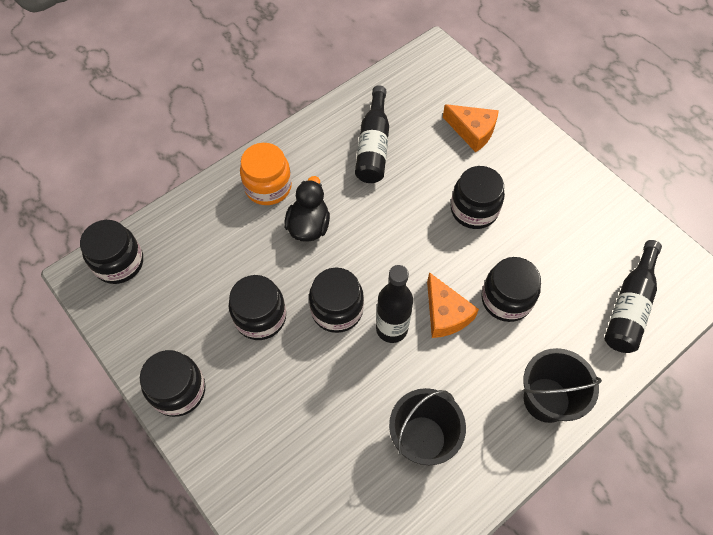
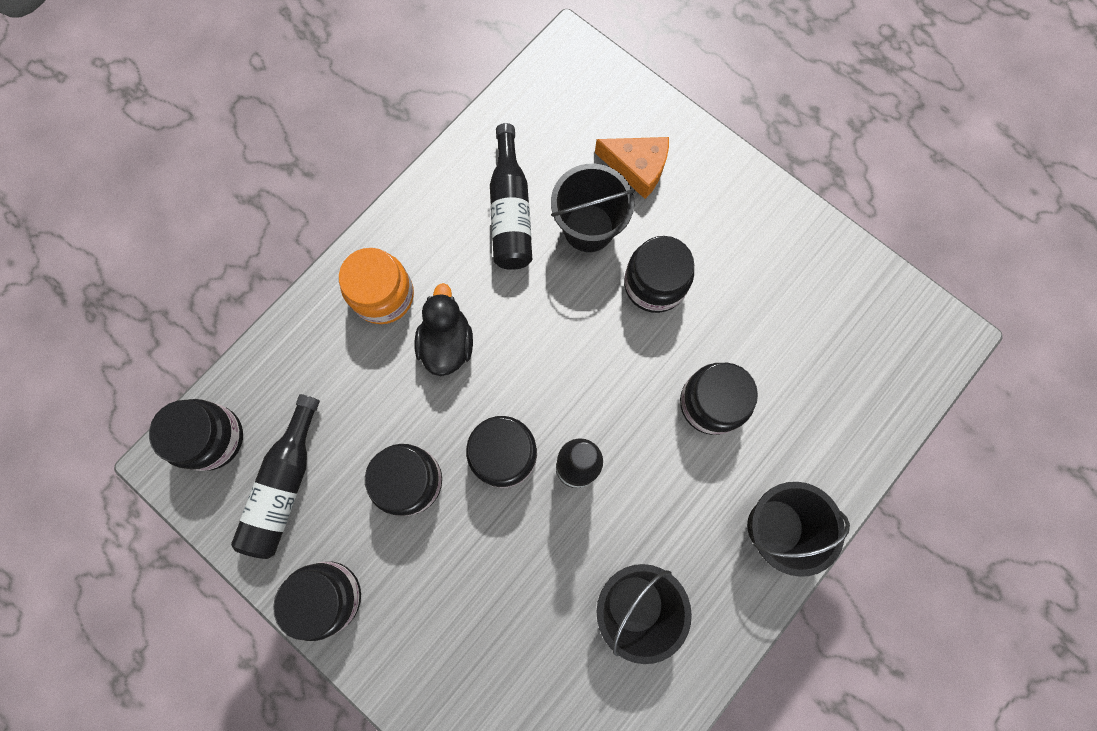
camera: 10 degrees left, 15 degrees up
orange cheese [427,272,479,338] -> none
black bottle [604,240,662,353] -> black bottle moved to [231,394,320,559]
none -> black bucket [551,164,635,252]

